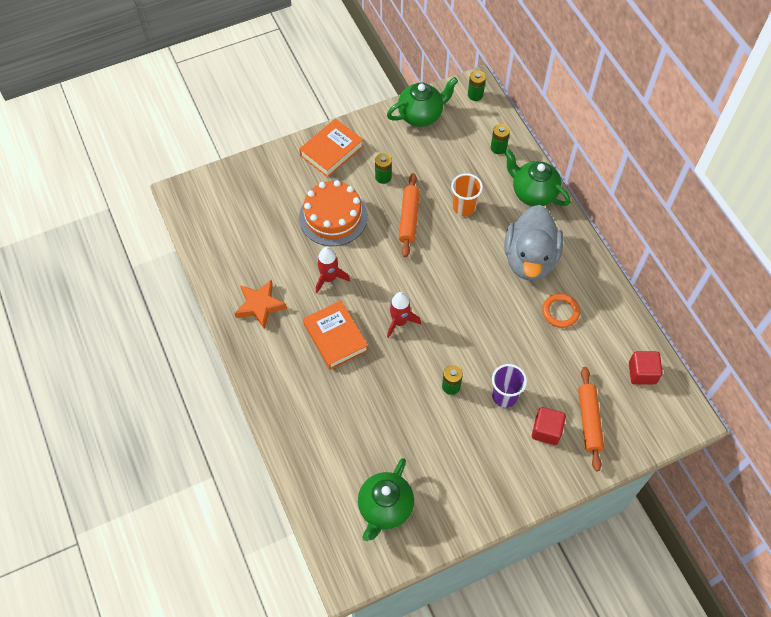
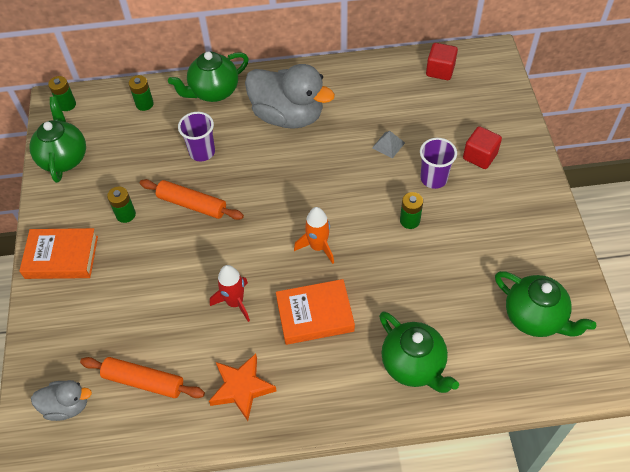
camera: 70 degrees left, 5 degrees down
orange book [299,118,364,177] -> orange book turned 60 degrees counterclockwise [19,228,98,279]
orange cake [299,180,367,246] -> none
red rocket [387,292,421,338] -> orange rocket [294,207,334,264]
orange cup [451,173,483,216] -> purple cup [178,112,215,161]
orange ring [542,293,580,328] -> none
orange rolling pin [578,367,604,471] -> orange rolling pin moved to [80,357,205,398]
none -> grey duck [31,380,92,421]
none -> grey pyramid [372,131,405,159]
none -> green teapot [379,312,459,393]

